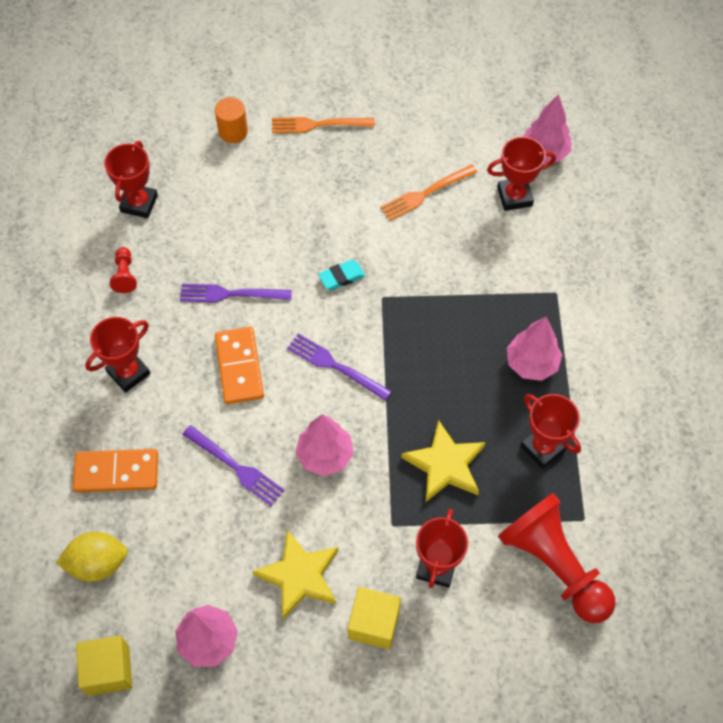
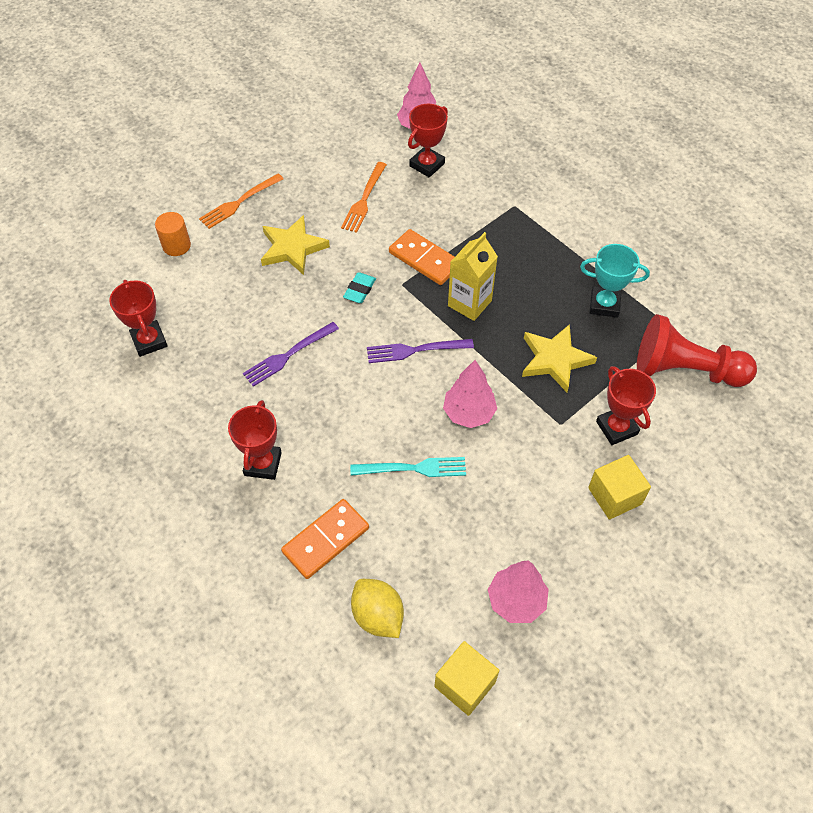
camera: 40 degrees left, 5 degrees down
yellow lemon [56,532,128,582] -> yellow lemon turned 75 degrees counterclockwise [351,579,404,638]
red pawn [110,247,137,293] -> none
purple fork [182,425,285,506] -> turquoise fork [350,457,466,477]
orange domino [215,327,264,404] -> orange domino moved to [389,229,455,285]
yellow star [252,530,338,620] -> yellow star moved to [261,215,330,275]
pink tree [507,317,562,381] -> none
red trophy [520,394,581,469] -> turquoise trophy [580,244,650,318]
none -> yellow carton [448,232,498,321]

